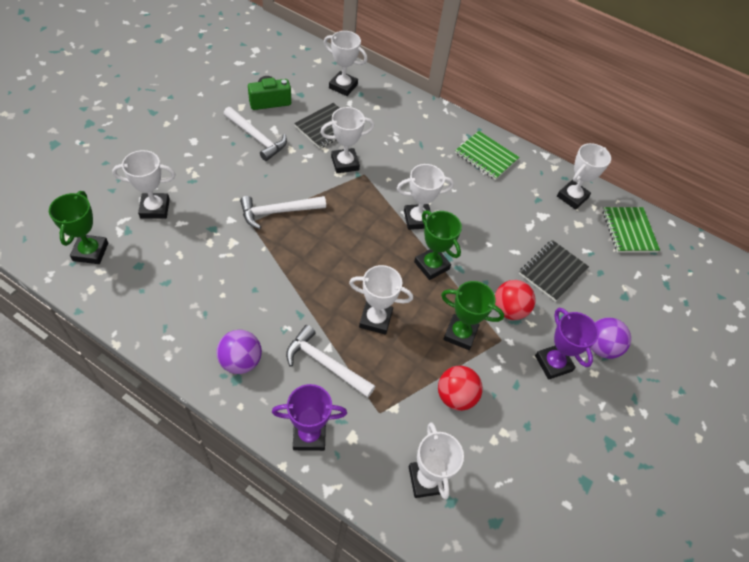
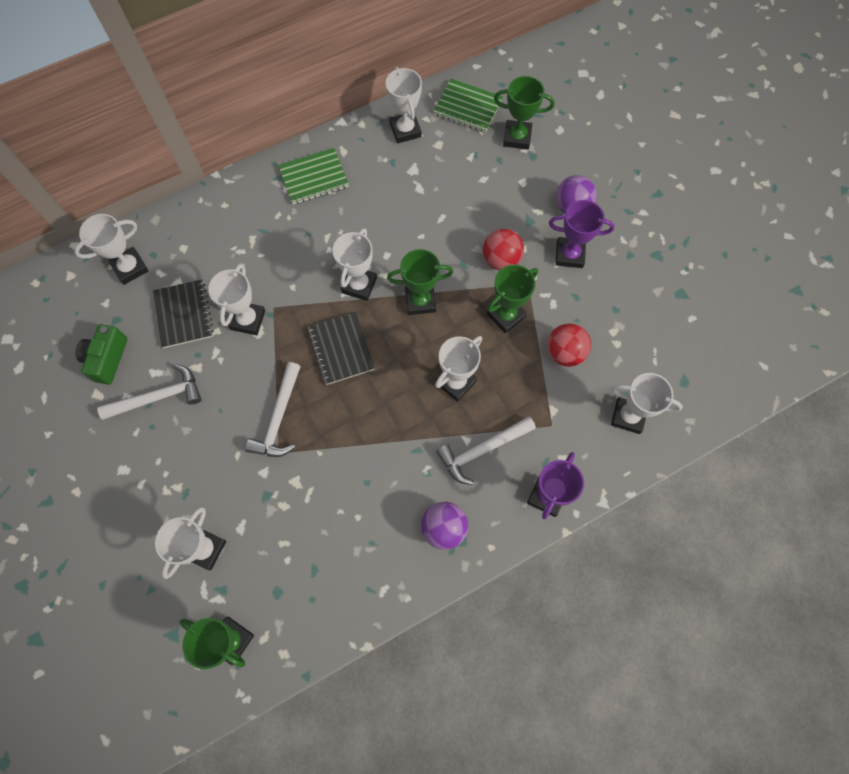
camera: 55 degrees left, 15 degrees up
black notebook [519,240,589,302] -> black notebook moved to [307,312,375,385]
none -> green trophy [494,76,555,150]

